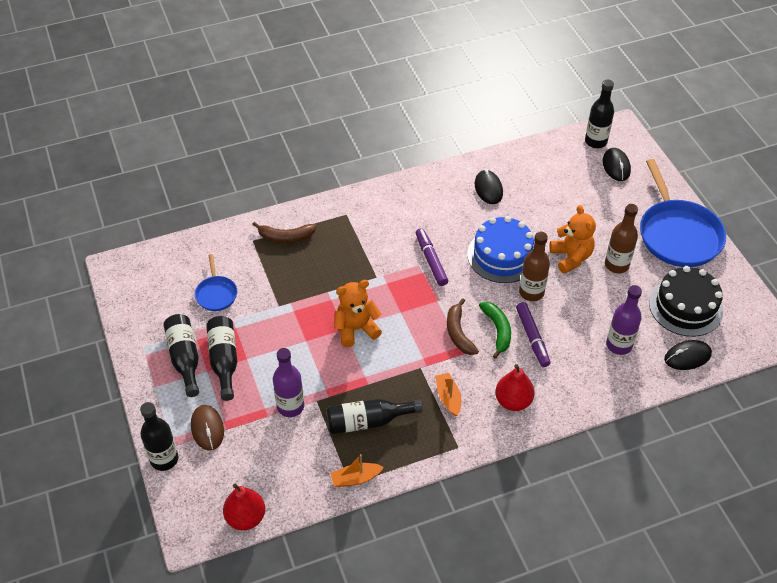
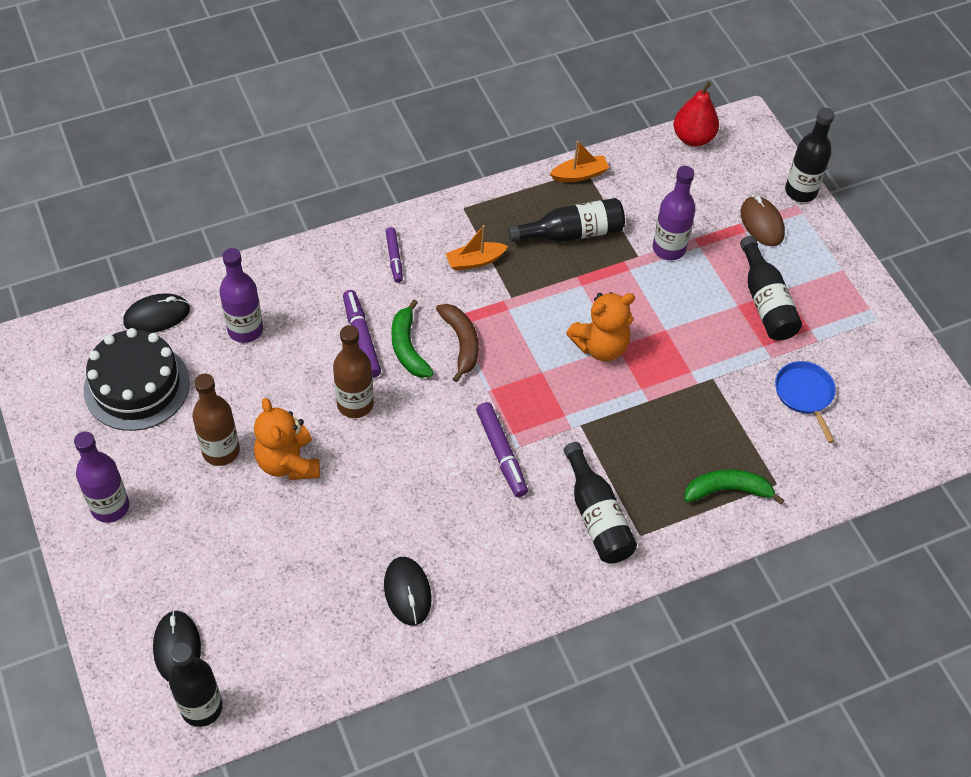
camera: 175 degrees right, 5 degrees up
black bottle [163,314,199,397] -> black bottle moved to [564,442,637,563]
brown banana [252,222,316,243] -> green banana [684,469,784,504]
orange boat [435,373,461,416] -> orange boat turned 90 degrees clockwise [446,225,508,271]
blue cake [467,216,534,283] -> none
red pear [495,364,535,411] -> purple marker [386,227,403,283]
blue pan [640,159,726,267] -> purple bottle [74,432,129,523]

